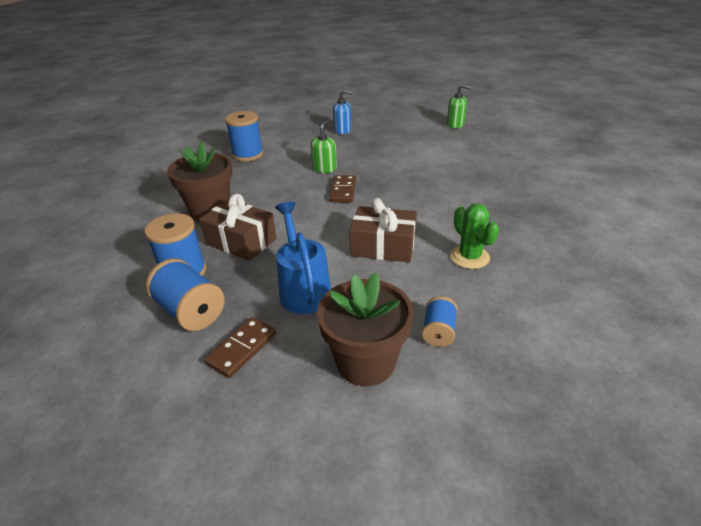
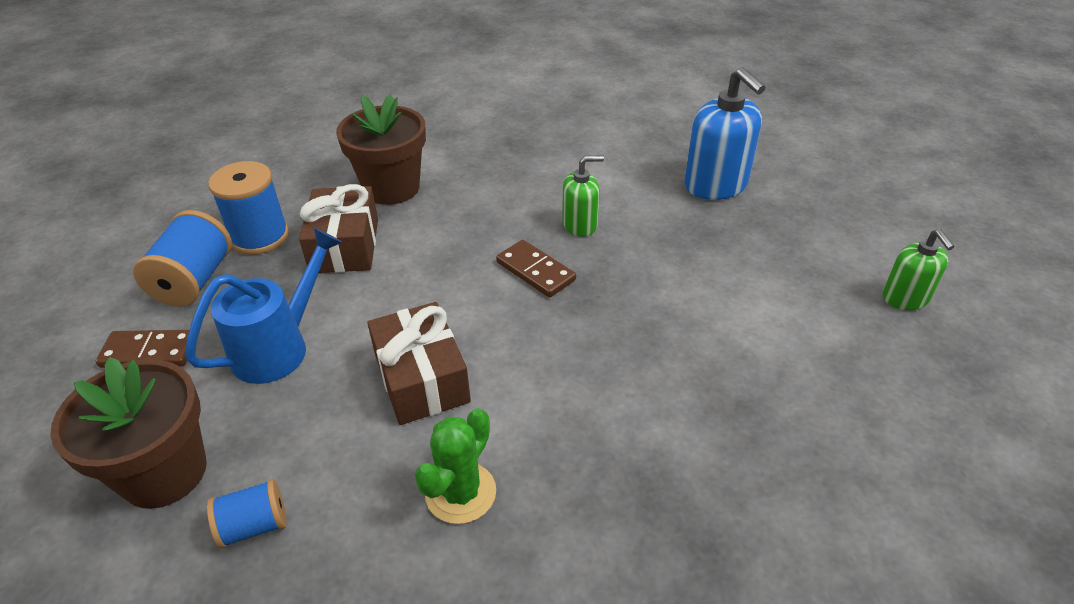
camera: 55 degrees right, 5 degrees up
blue spool [225,111,263,161] -> none
brown domino [329,175,356,203] -> brown domino turned 75 degrees clockwise [496,240,576,298]
blue soap dispenser [333,90,352,134] -> blue soap dispenser [684,67,766,200], size x1.69

